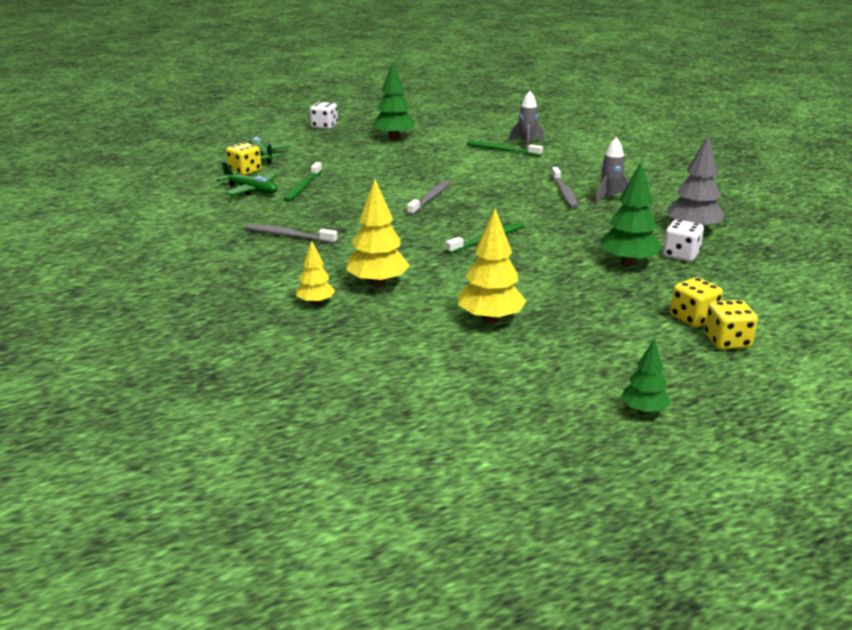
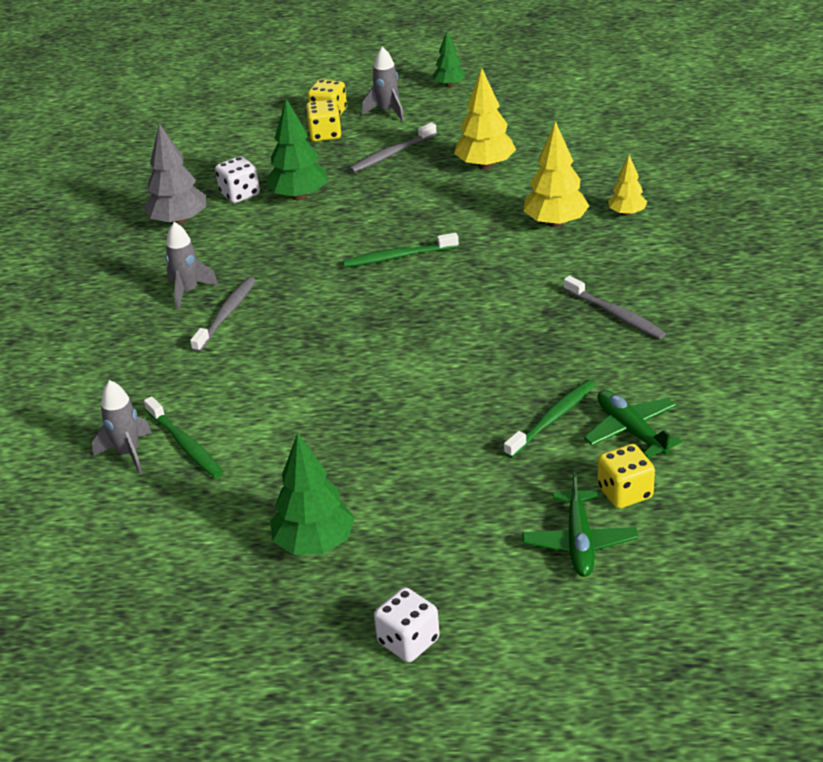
camera: 150 degrees left, 10 degrees up
grey toothbrush [407,180,450,216] -> grey toothbrush moved to [349,122,437,173]
none -> grey rocket [362,47,404,121]

